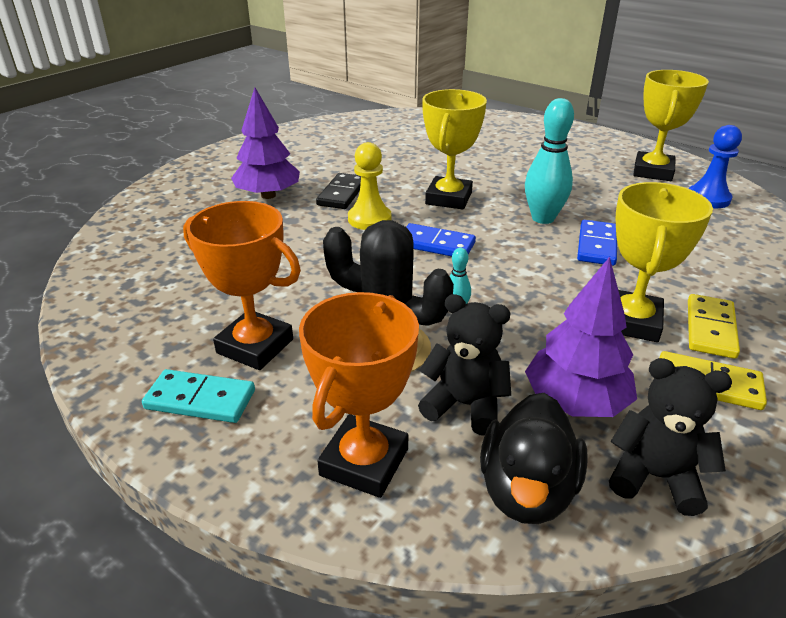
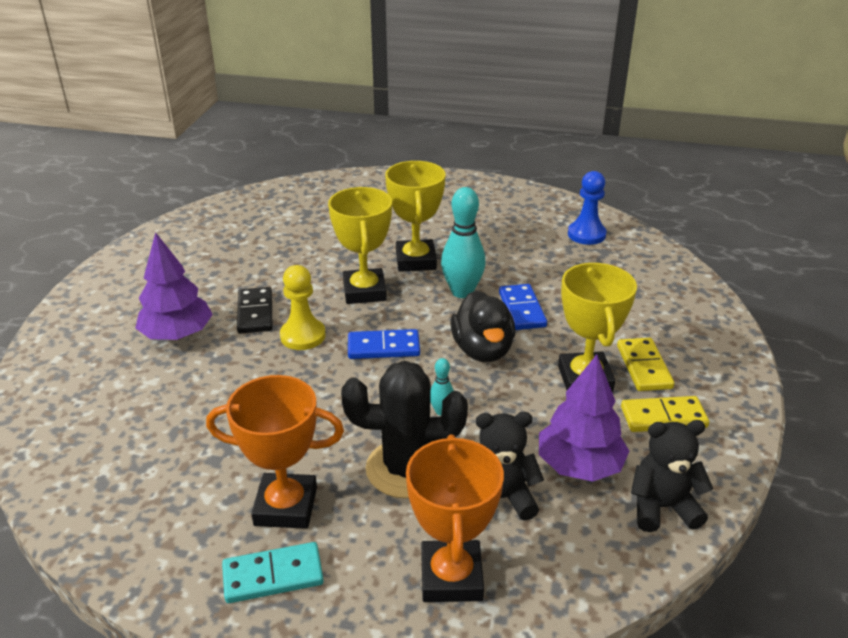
camera: 25 degrees left, 0 degrees up
black duck [480,393,588,524] -> black duck moved to [450,290,515,362]
yellow trophy [633,70,709,181] -> yellow trophy moved to [385,161,445,272]

